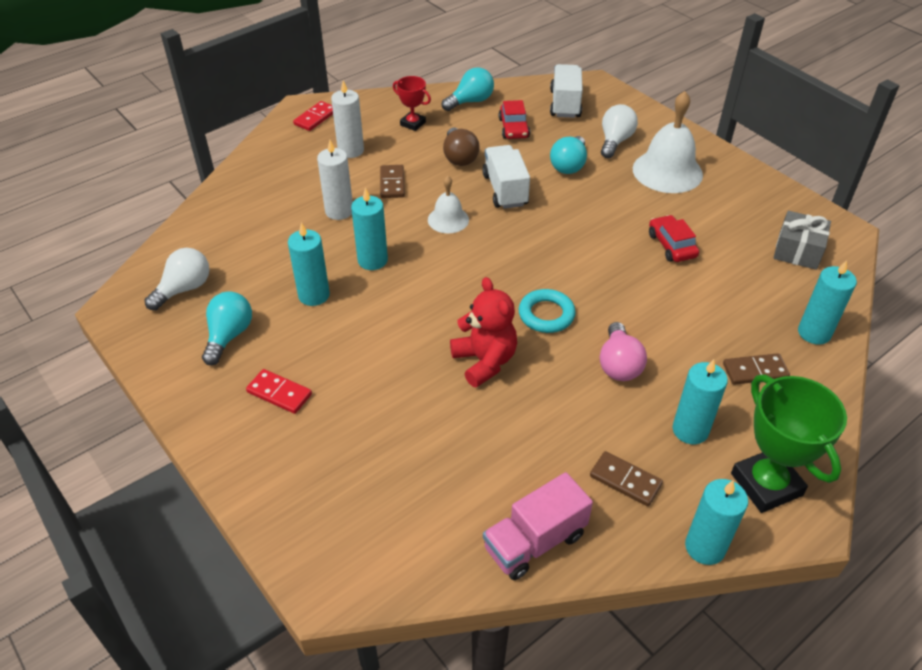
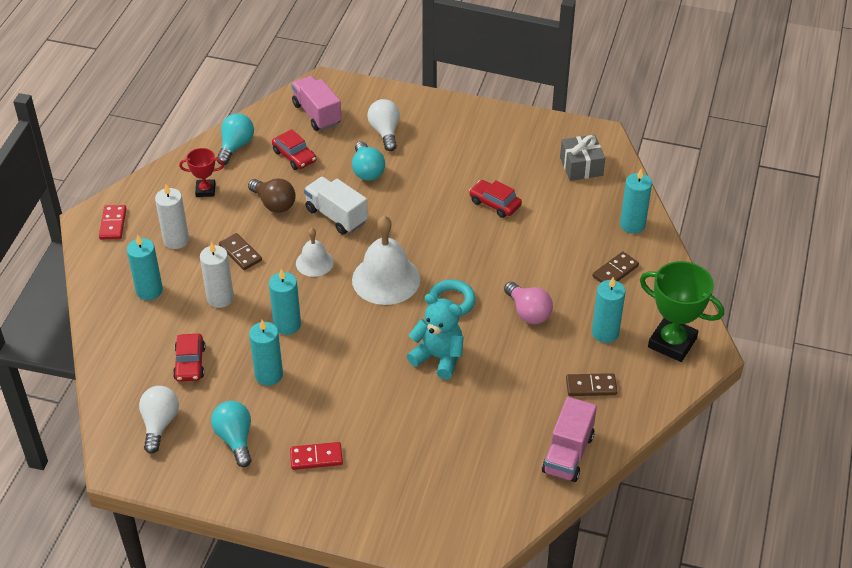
camera: 35 degrees left, 0 degrees up
red teddy bear [450,277,517,388] -> turquoise teddy bear [407,294,464,380]
white truck [550,64,583,118] -> pink truck [291,76,342,131]
white bell [633,91,703,193] -> white bell moved to [352,216,420,305]
turquoise candle [685,479,748,565] -> turquoise candle moved to [127,235,163,300]
none -> red car [173,334,206,382]

